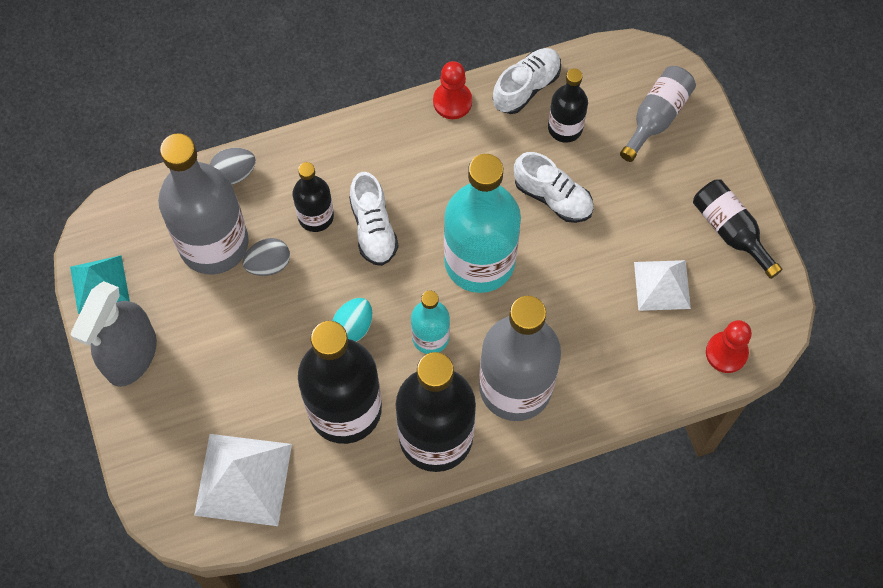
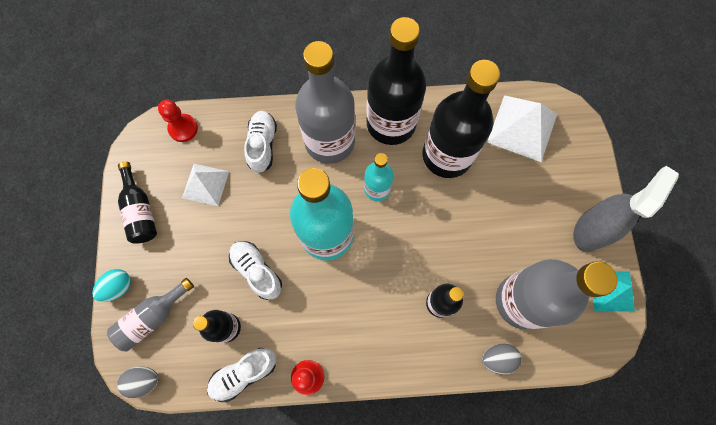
camera: 165 degrees left, 5 degrees up
grey egg [242,238,290,276] -> grey egg moved to [117,367,159,398]
turquoise egg [332,298,372,342] -> turquoise egg moved to [92,269,131,302]
white shoe [349,172,399,266] -> white shoe moved to [244,111,277,173]

